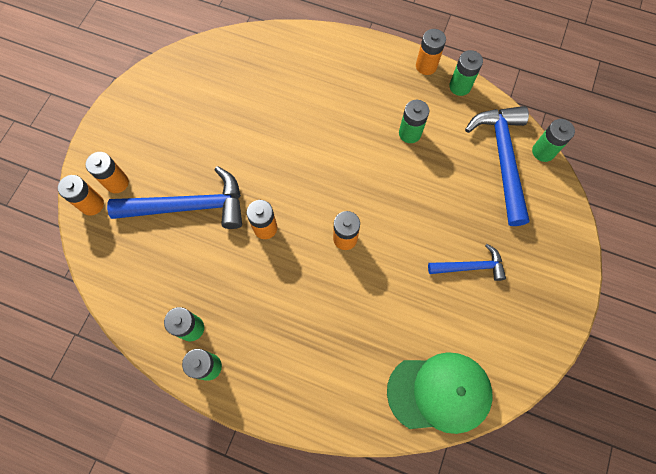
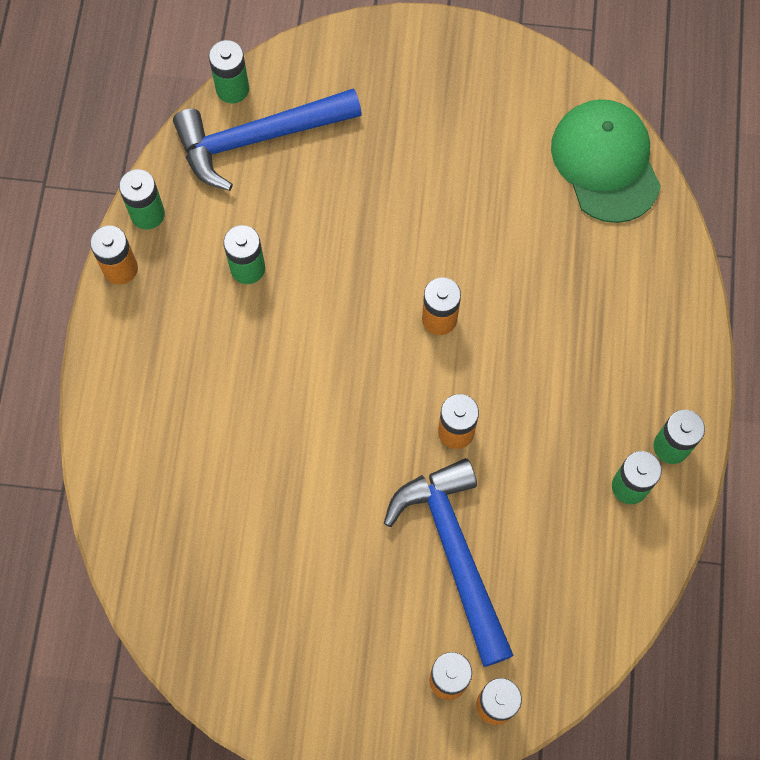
camera: 105 degrees left, 0 degrees up
blue hammer [428,244,506,281] -> none

